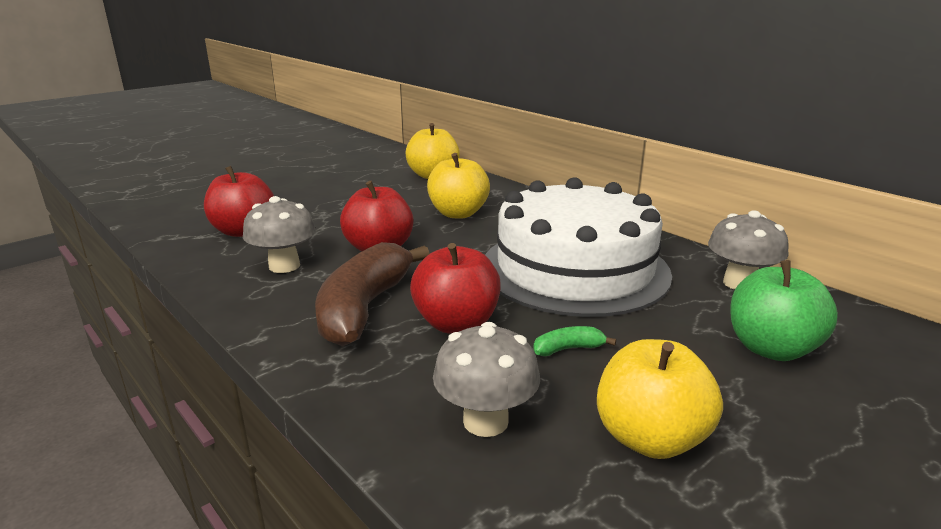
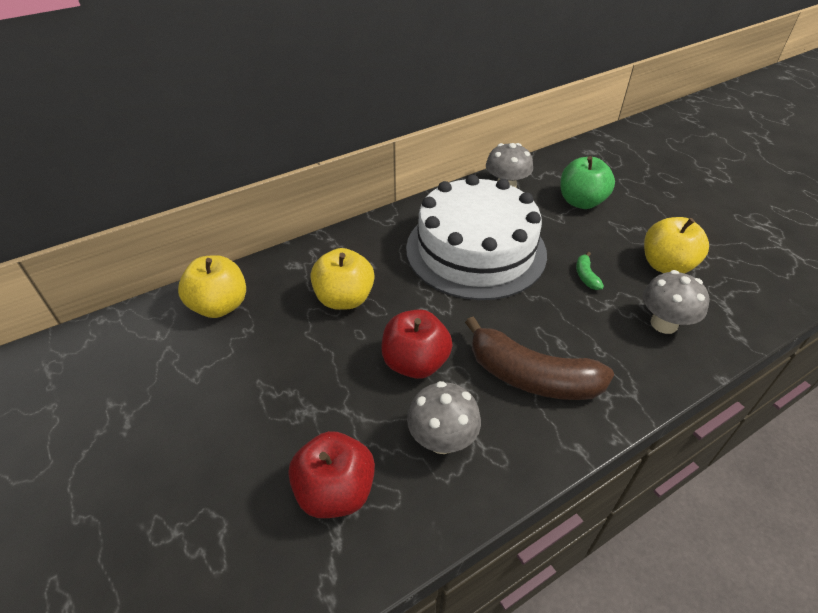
camera: 80 degrees left, 20 degrees up
red apple [410,243,501,334] -> none

